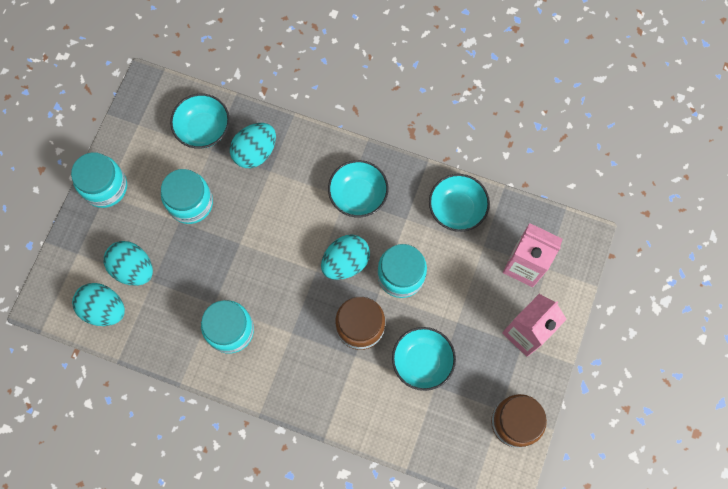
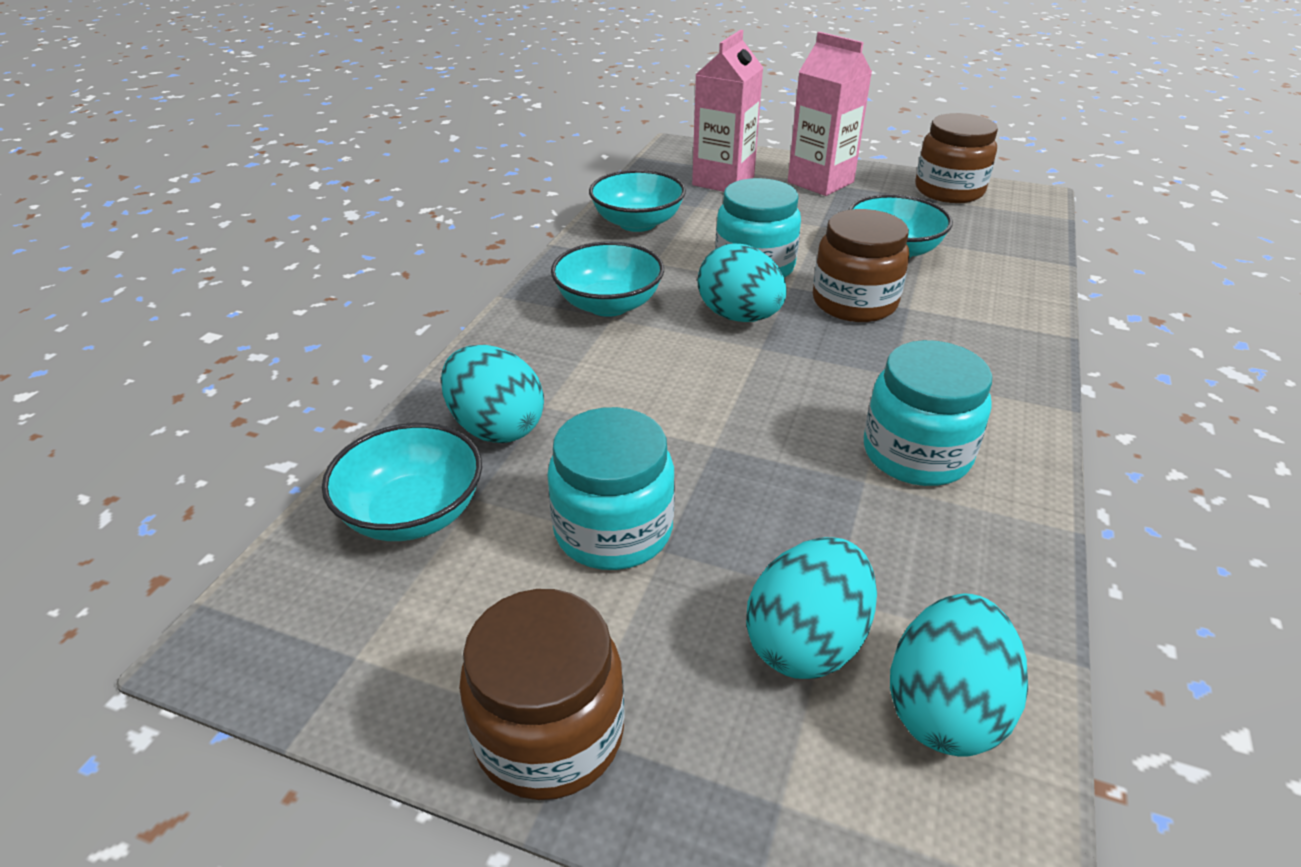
camera: 90 degrees left, 35 degrees down
turquoise jar [71,152,127,208] -> brown jar [459,589,625,800]

